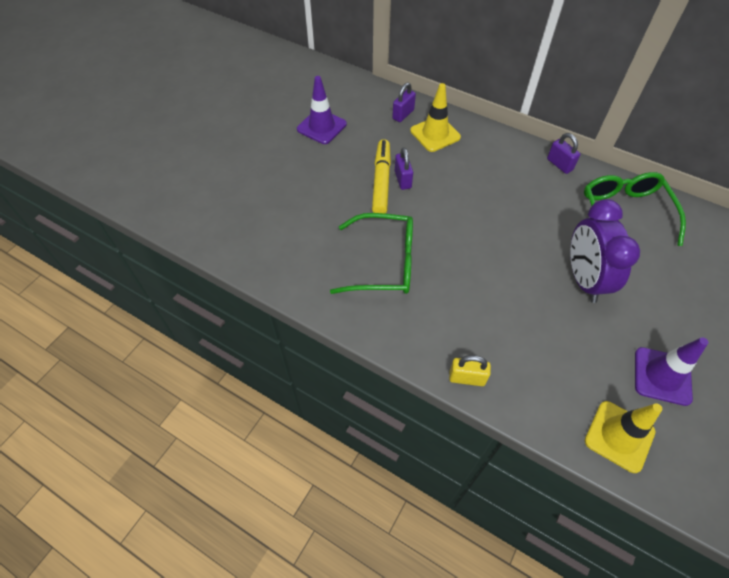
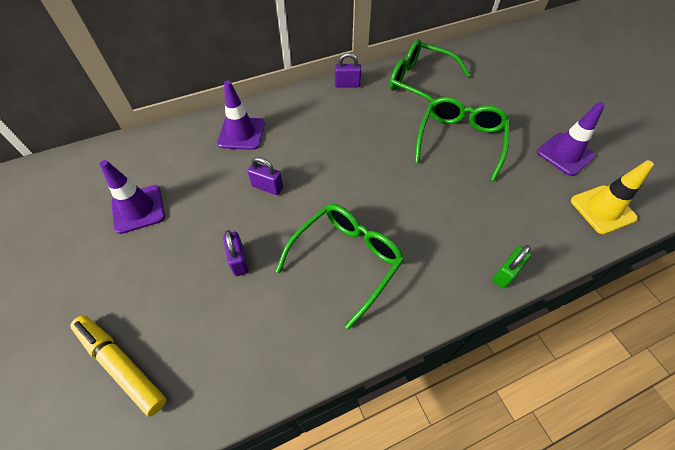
camera: 55 degrees left, 0 degrees up
yellow marker [372,139,391,214] -> yellow marker moved to [70,315,166,417]
purple padlock [392,83,416,122] -> purple padlock moved to [223,230,249,276]
yellow traffic cone [410,83,461,152] -> purple traffic cone [217,81,265,150]
yellow padlock [449,355,491,386] -> green padlock [492,245,532,289]
purple clock [570,199,640,303] -> green glasses [415,97,510,181]

